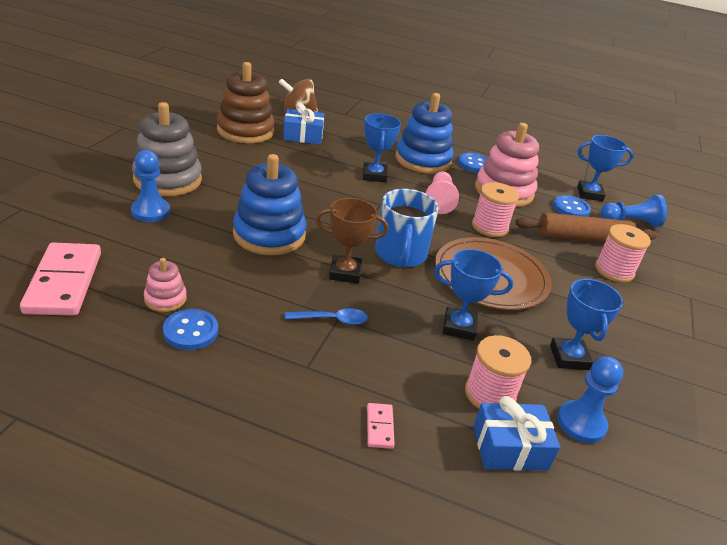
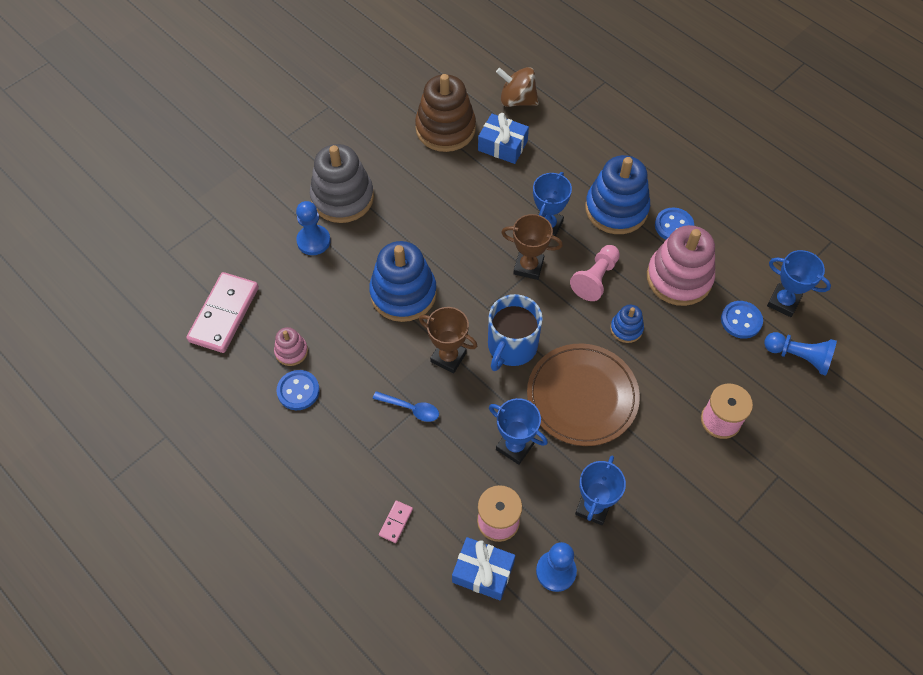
camera: 30 degrees right, 25 degrees up
pink spool [472,182,519,237] -> blue stacking toy [610,305,644,343]
brown rolling pin [515,212,657,243] -> none
none -> brown trophy [501,214,563,280]

